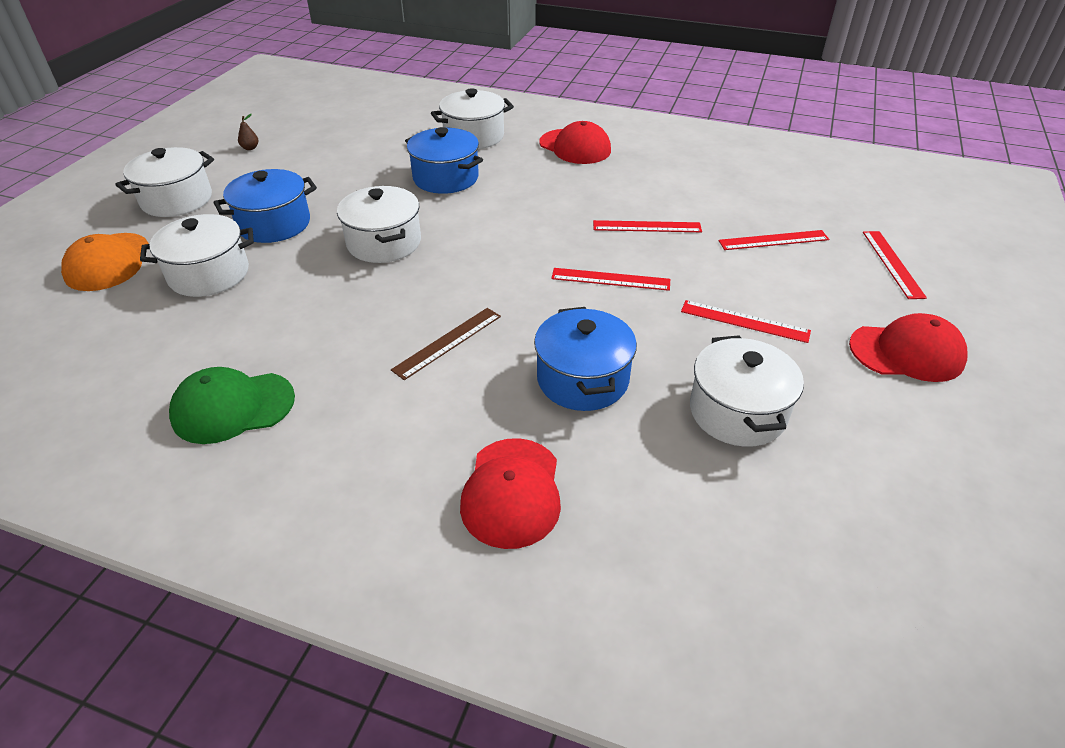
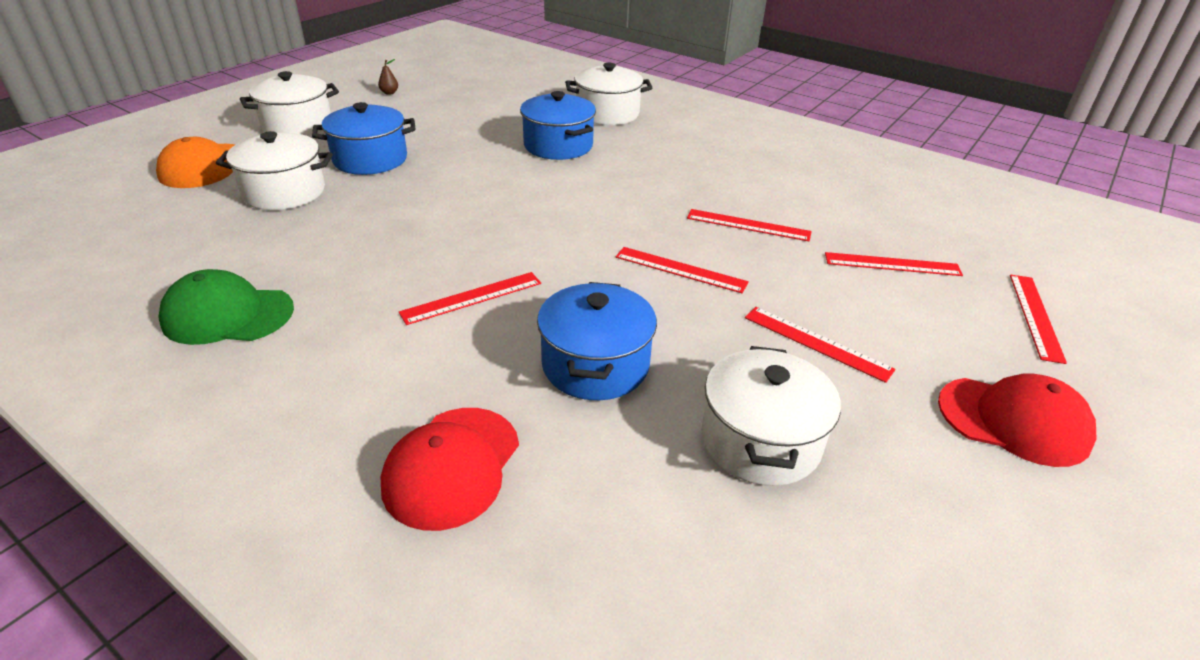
camera: 15 degrees right, 5 degrees down
white pot [337,186,421,263] -> none
brown ruler [391,308,501,380] -> red ruler [399,272,541,325]
red cap [539,121,611,164] -> none

